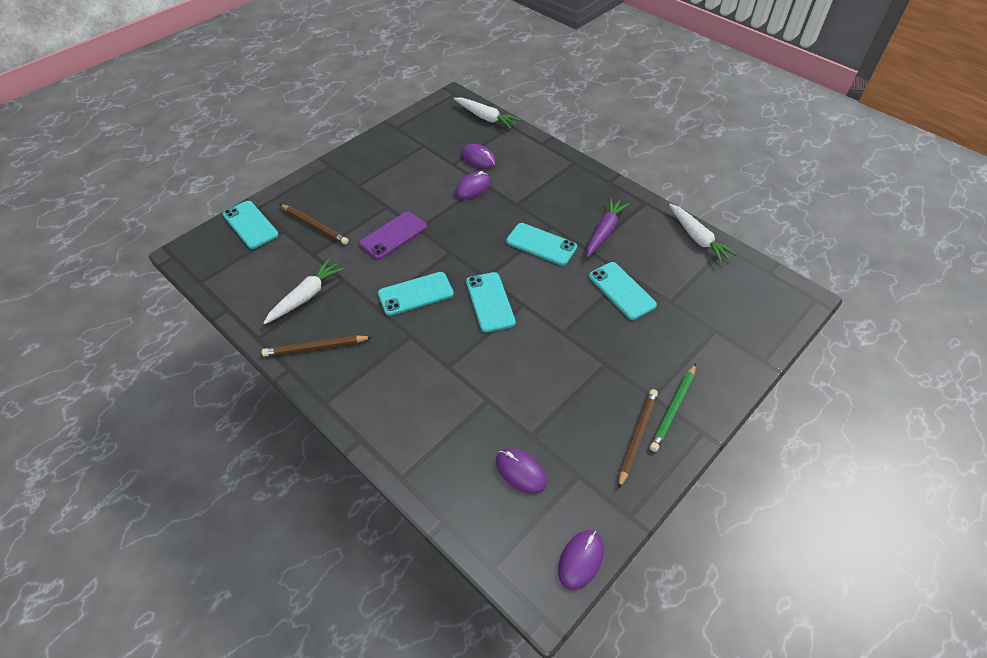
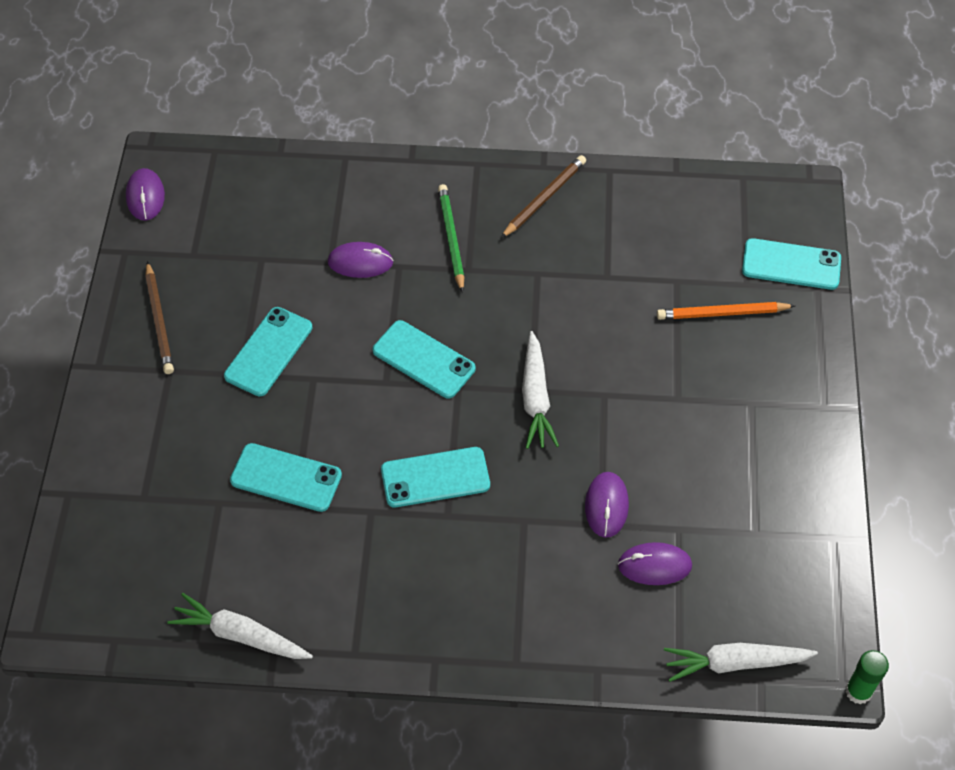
camera: 140 degrees right, 5 degrees up
white carrot [264,259,344,324] -> white carrot moved to [522,331,559,449]
brown pencil [280,204,349,244] -> orange pencil [657,302,795,320]
purple phone [359,211,427,260] -> none
turquoise phone [378,272,454,316] -> turquoise phone moved to [224,307,312,396]
purple mouse [496,448,547,494] -> purple mouse moved to [328,242,393,278]
purple carrot [587,197,629,258] -> none
green pencil [650,364,696,452] -> green pencil moved to [438,184,464,293]
none -> green glue stick [845,650,889,705]

